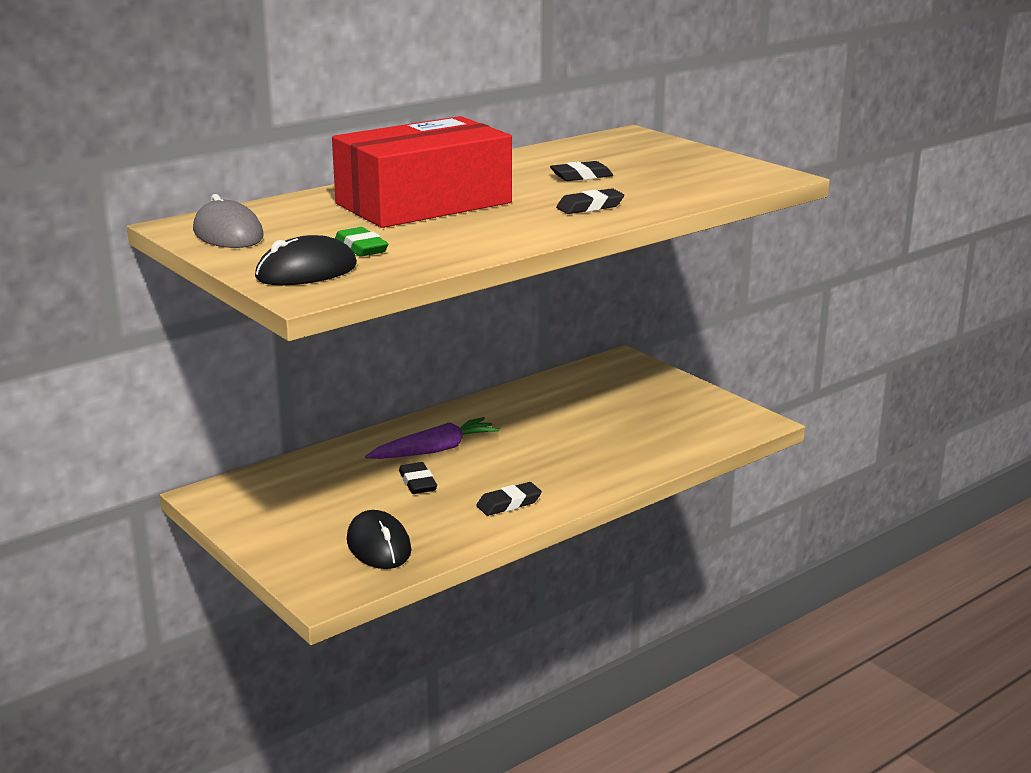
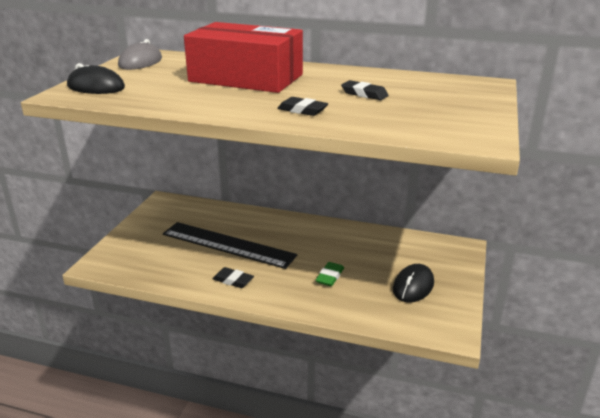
camera: 55 degrees right, 5 degrees up
green eraser [335,227,388,257] -> green eraser moved to [316,262,344,286]
black mouse [347,510,412,569] -> black mouse moved to [393,264,434,302]
purple carrot [365,417,500,459] -> none
black eraser [399,462,437,494] -> black ruler [163,222,297,269]

